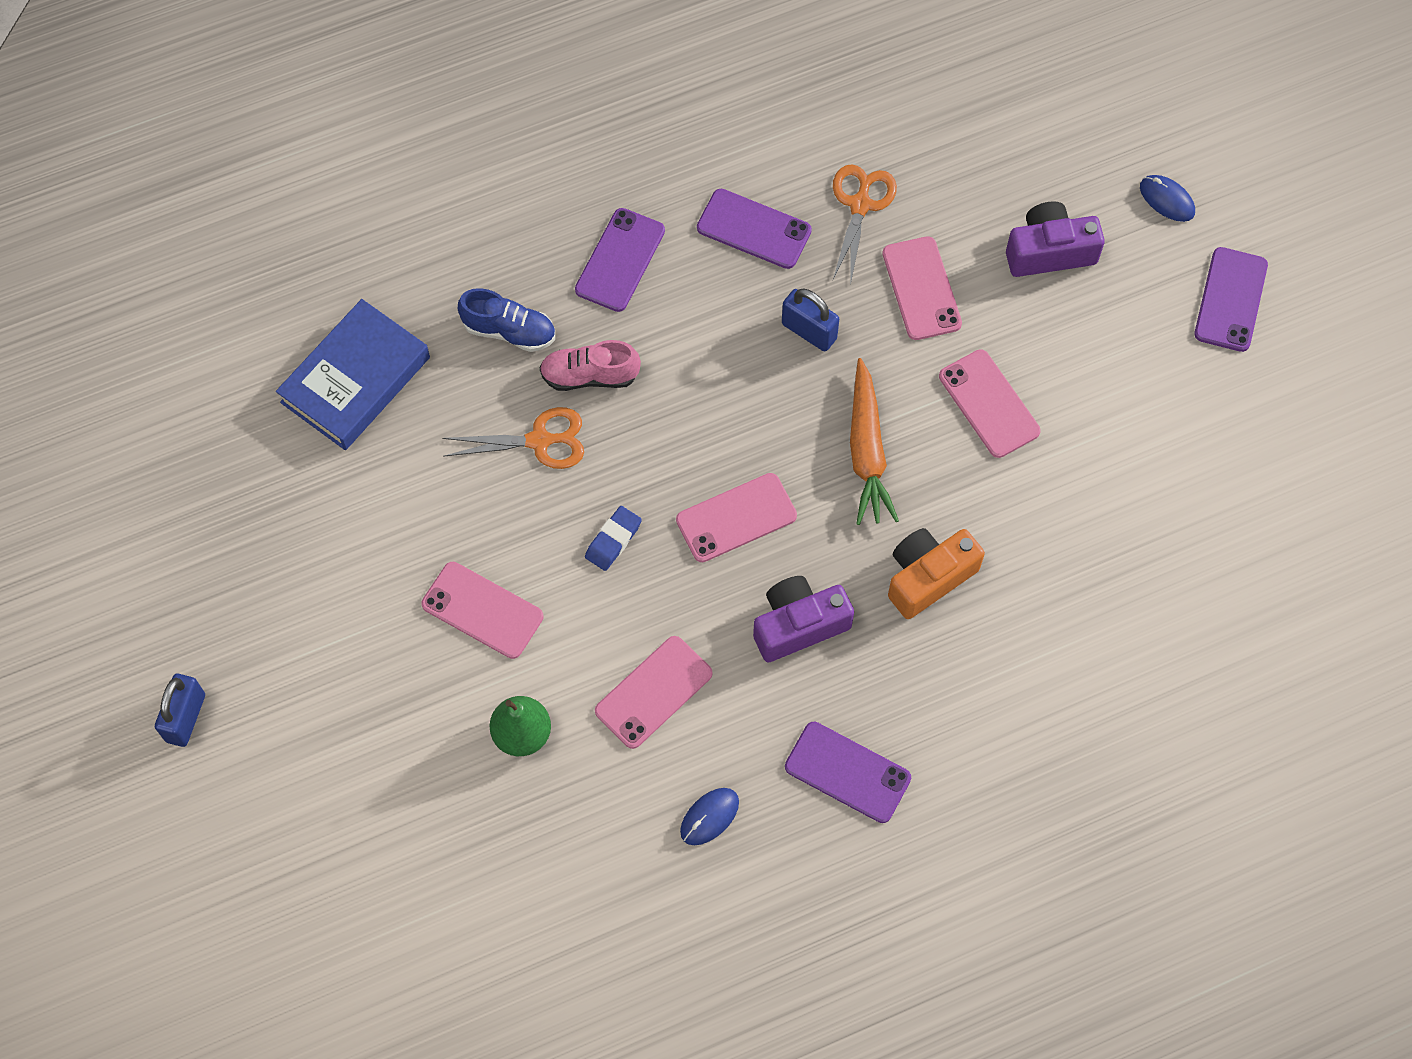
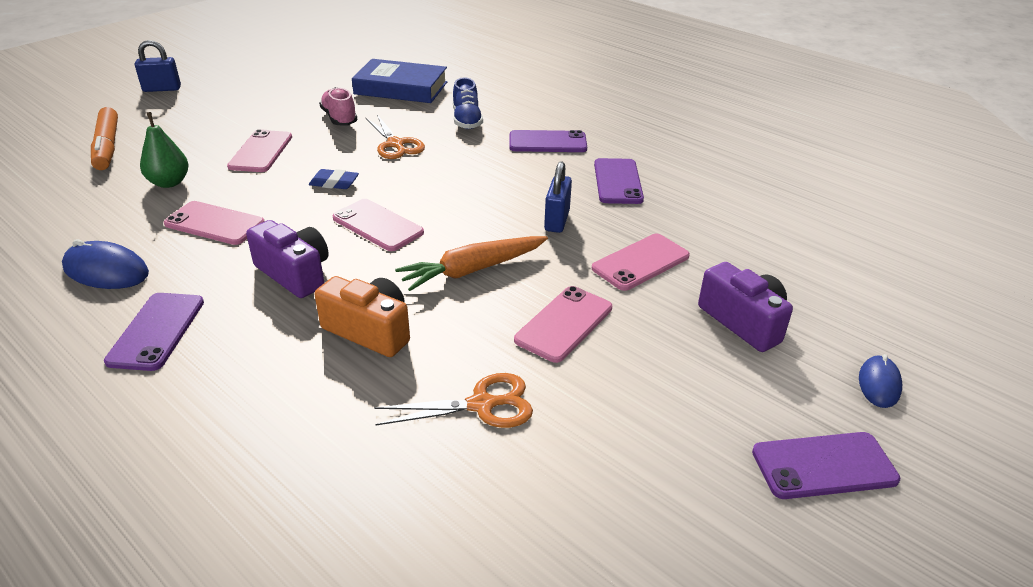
camera: 65 degrees right, 30 degrees down
pink shoe [540,340,641,391] -> pink shoe moved to [319,87,358,125]
blue mouse [680,788,739,845] -> blue mouse [62,239,149,289], size x1.57
orange scissors [833,164,897,286] -> orange scissors moved to [374,373,533,428]
none -> orange marker [91,107,118,170]

